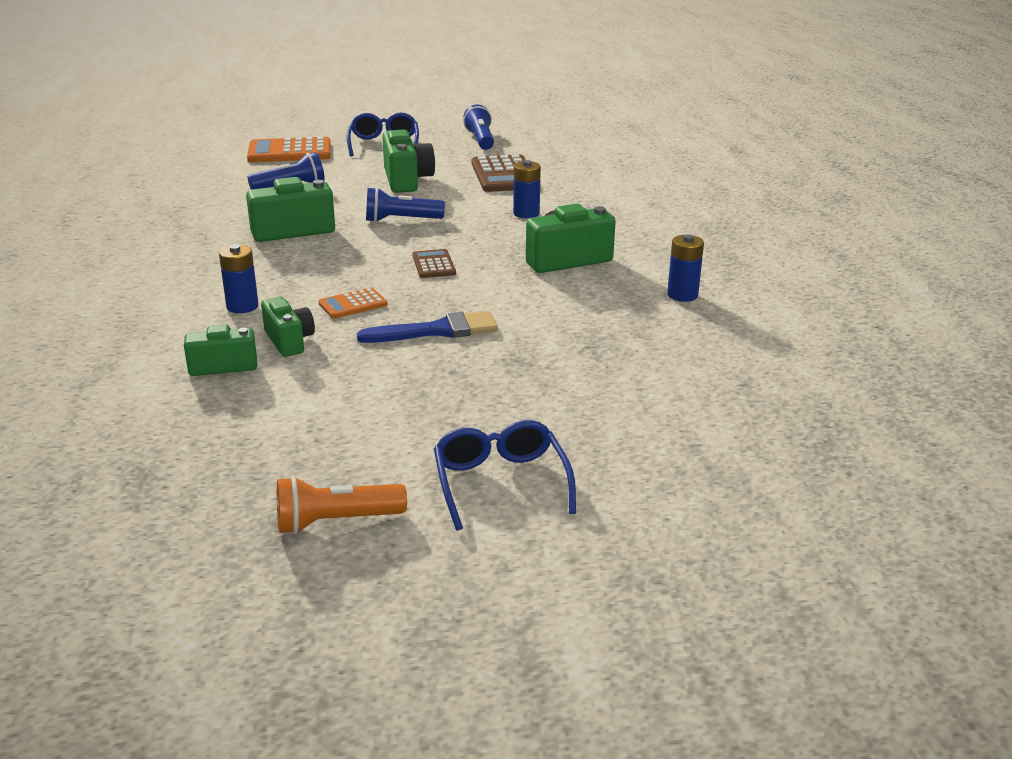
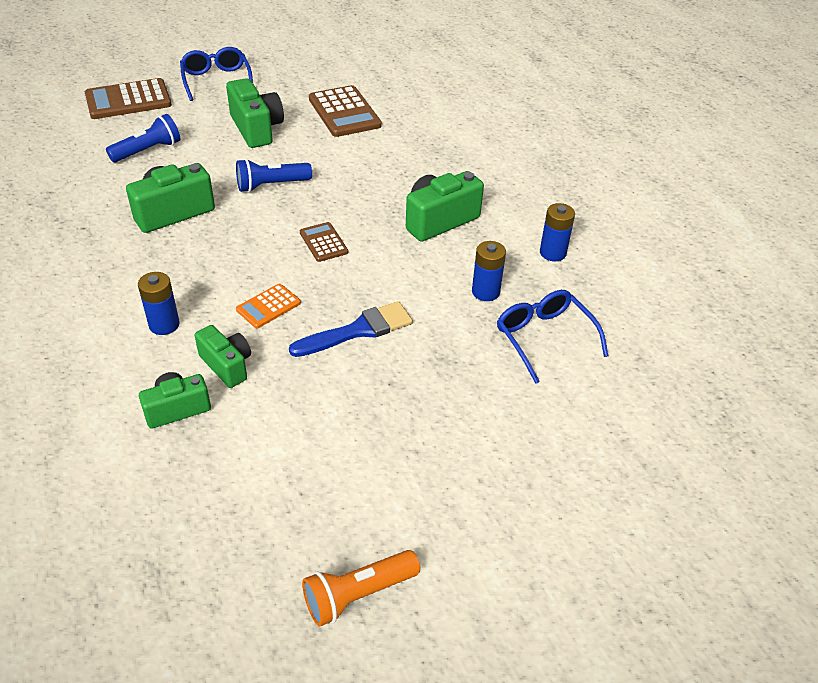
camera: 15 degrees left, 15 degrees up
orange calculator [247,137,331,162] -> brown calculator [85,78,172,119]
blue glasses [434,420,576,531] -> blue glasses moved to [497,290,608,384]
blue flashlight [463,104,494,150] -> none
blue battery [513,160,541,218] -> blue battery moved to [472,241,506,301]

